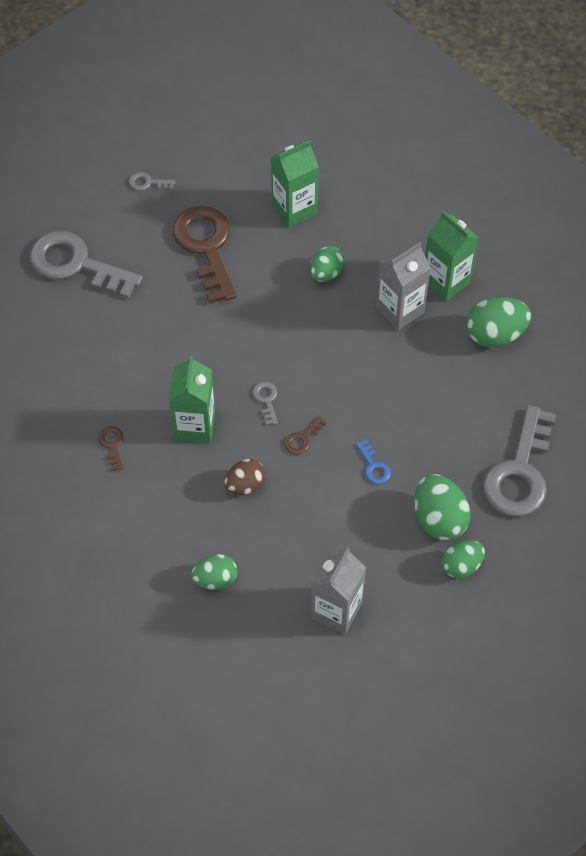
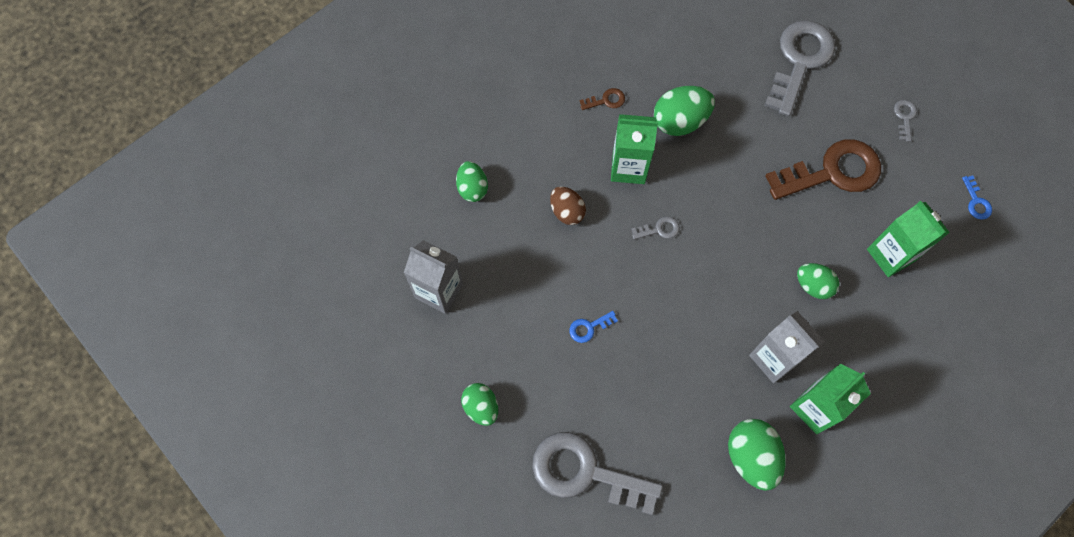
camera: 90 degrees right, 10 degrees up
brown key [284,416,327,455] -> none
green egg [414,474,471,541] -> green egg moved to [654,86,715,136]
none -> blue key [962,176,992,220]

